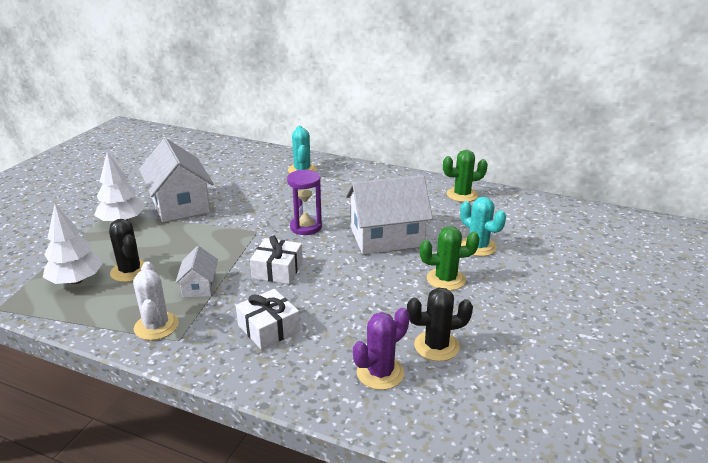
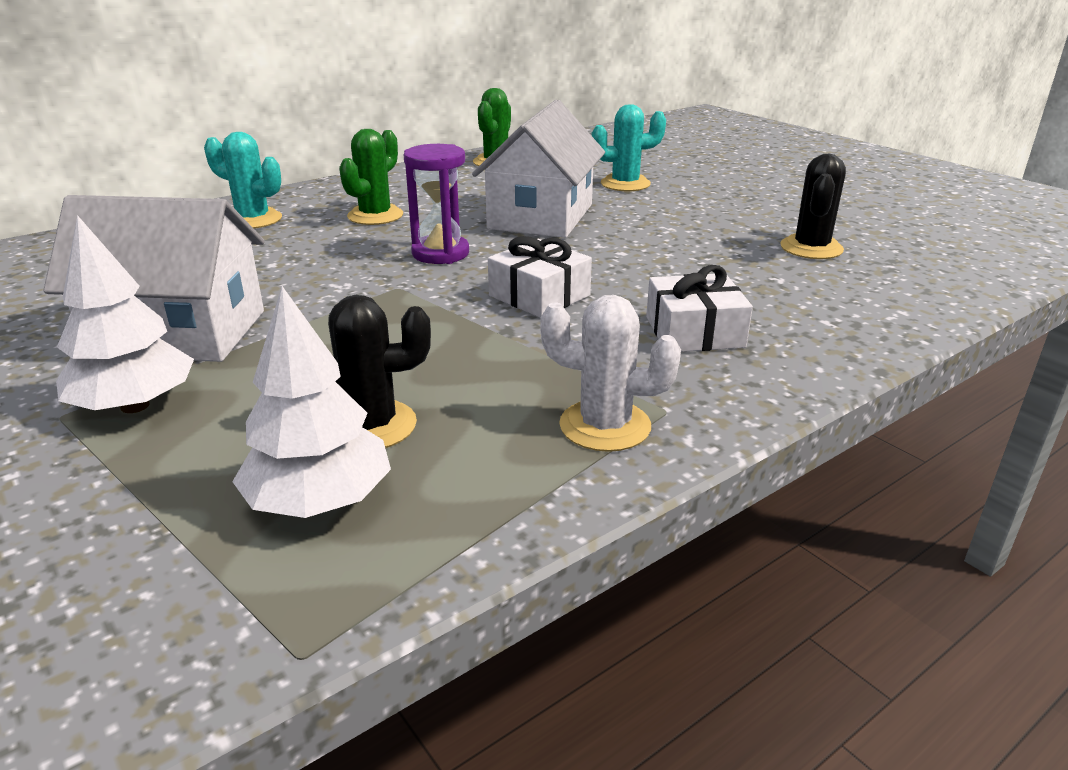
camera: 60 degrees left, 0 degrees up
white house [175,246,218,297] -> none
purple cactus [353,308,410,390] -> none
green cactus [420,226,480,291] -> green cactus moved to [339,129,403,225]

